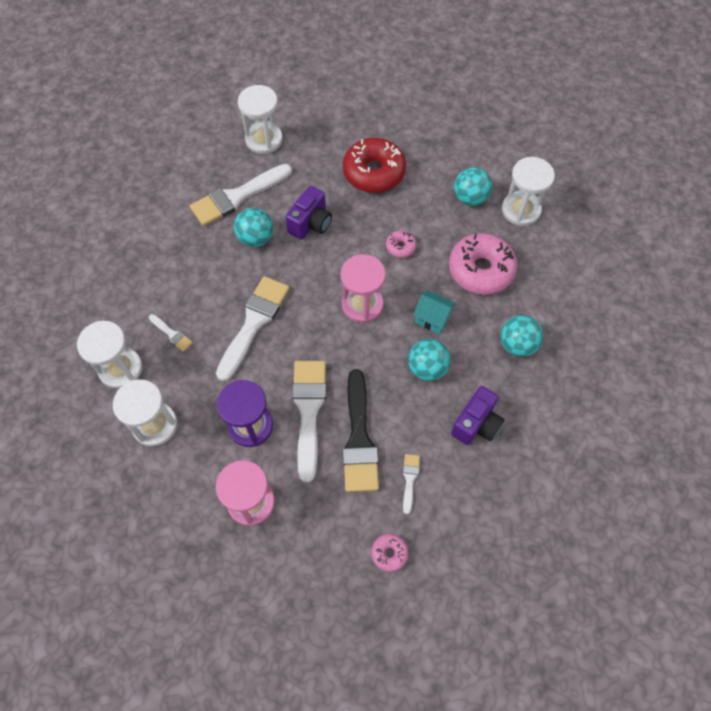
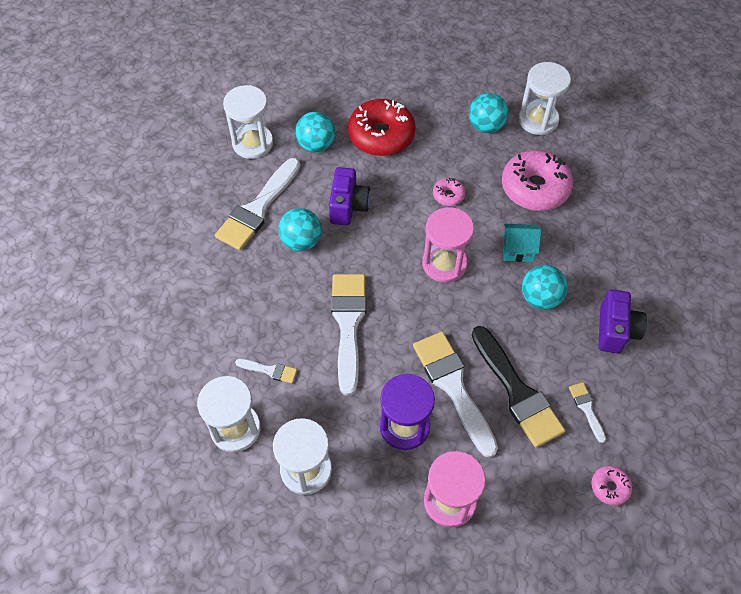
camera: 25 degrees left, 5 degrees down
turquoise ball [500,315,543,357] -> turquoise ball moved to [295,112,335,152]

